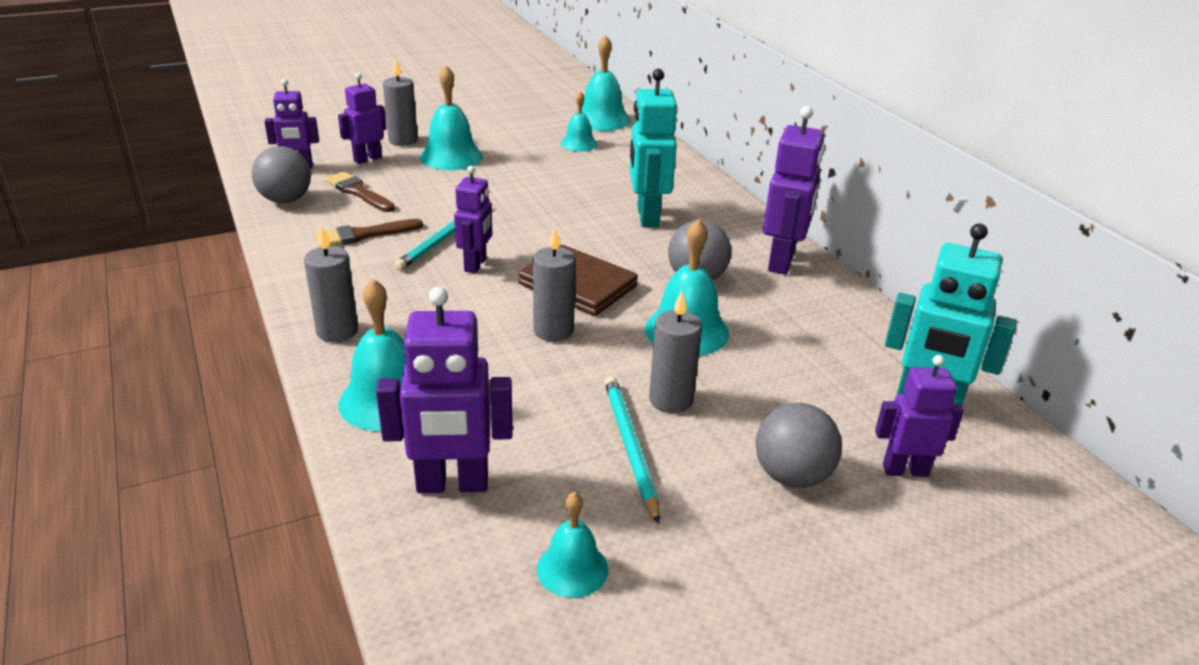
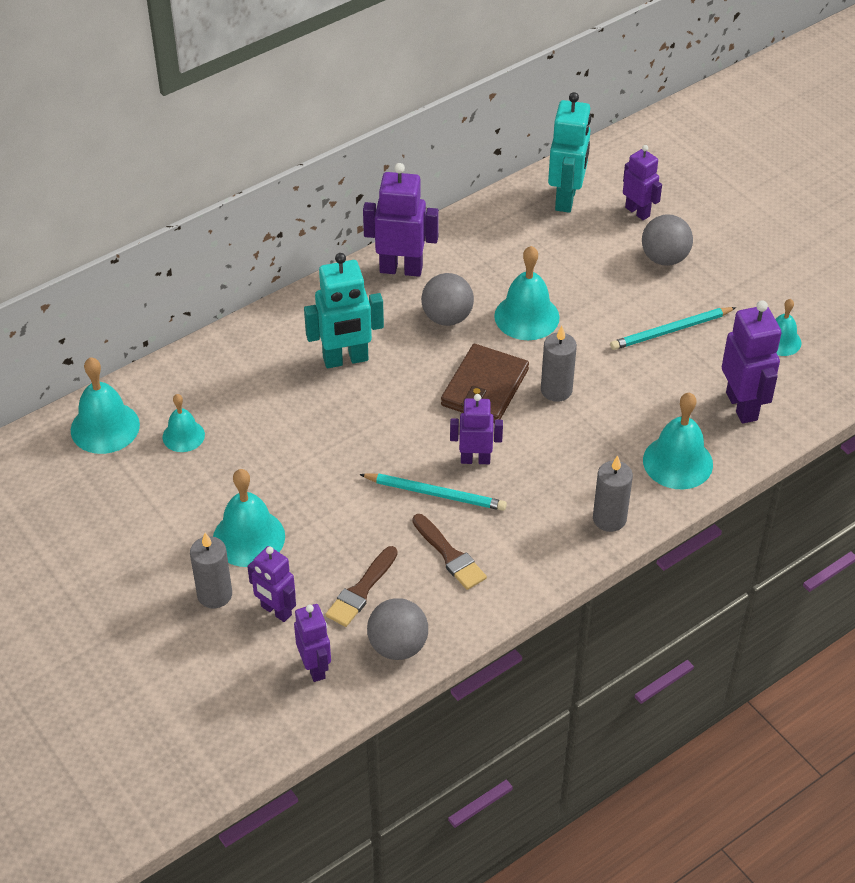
camera: 100 degrees left, 15 degrees up
grey candle [649,291,702,413] -> none
purple robot [875,355,964,477] -> purple robot turned 150 degrees clockwise [623,145,662,220]

